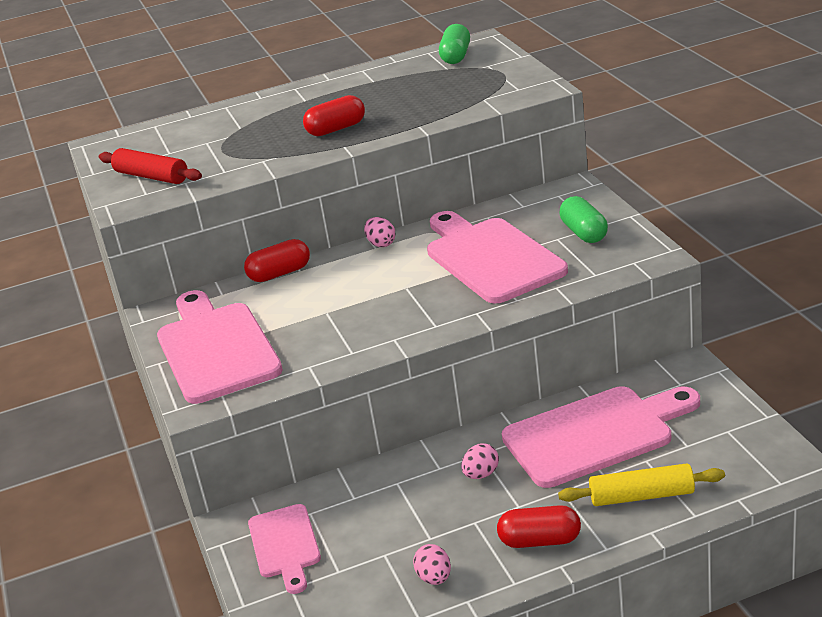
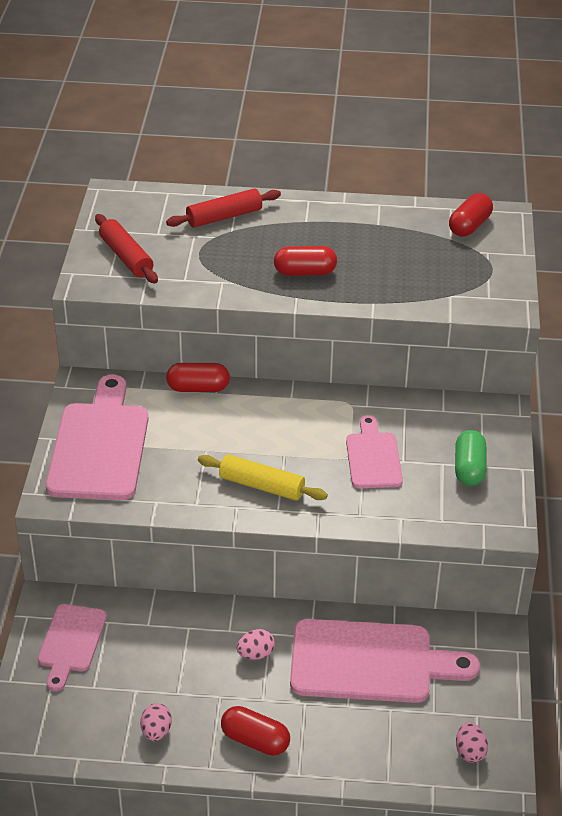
camera: 20 degrees right, 10 degrees up
pink egg [364,217,396,247] -> pink egg moved to [456,722,488,763]
pink cutting board [427,211,568,304] -> pink cutting board [346,415,403,488], size x0.57
green capsule [439,24,470,64] -> red capsule [449,193,493,237]
yellow rolling pin [558,463,725,506] -> yellow rolling pin moved to [198,454,328,501]
none -> red rolling pin [166,188,281,228]

